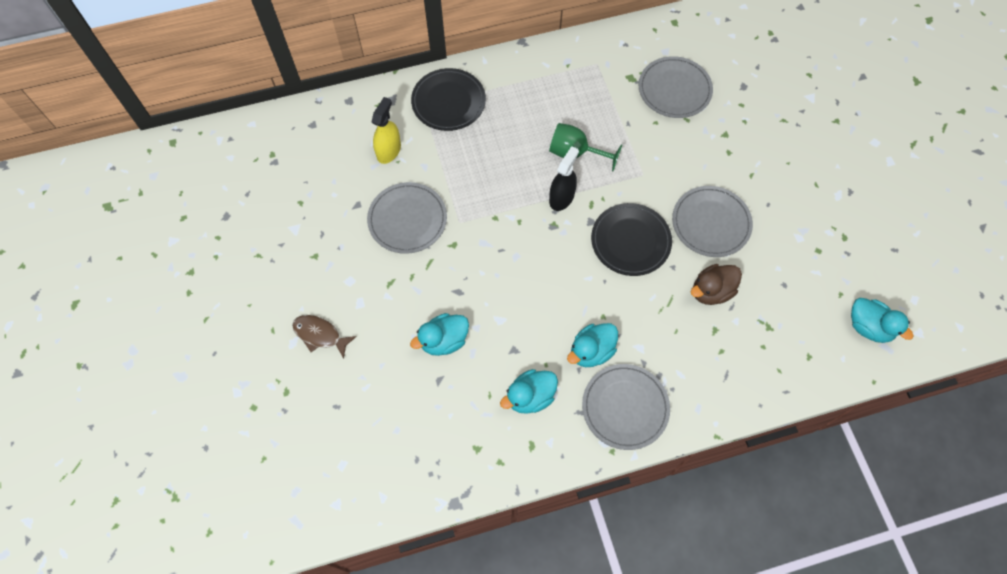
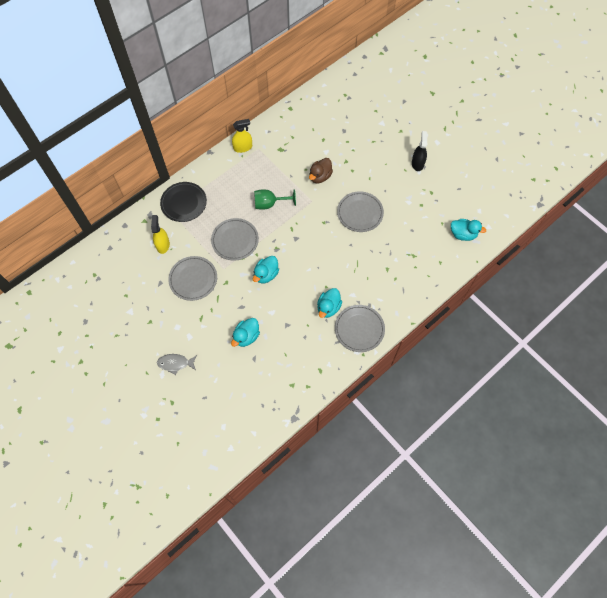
camera: 25 degrees left, 0 degrees up
brown fish [292,315,357,359] -> grey fish [157,354,197,375]
turquoise duck [500,369,558,414] -> turquoise duck moved to [253,256,279,283]
black spray bottle [549,146,579,211] -> black spray bottle moved to [412,131,427,171]
black plate [591,203,672,276] -> none
grey plate [639,56,713,118] -> grey plate moved to [211,218,259,261]
brown duck [691,264,742,305] -> brown duck moved to [309,158,333,183]
none -> yellow spray bottle [232,119,252,153]

